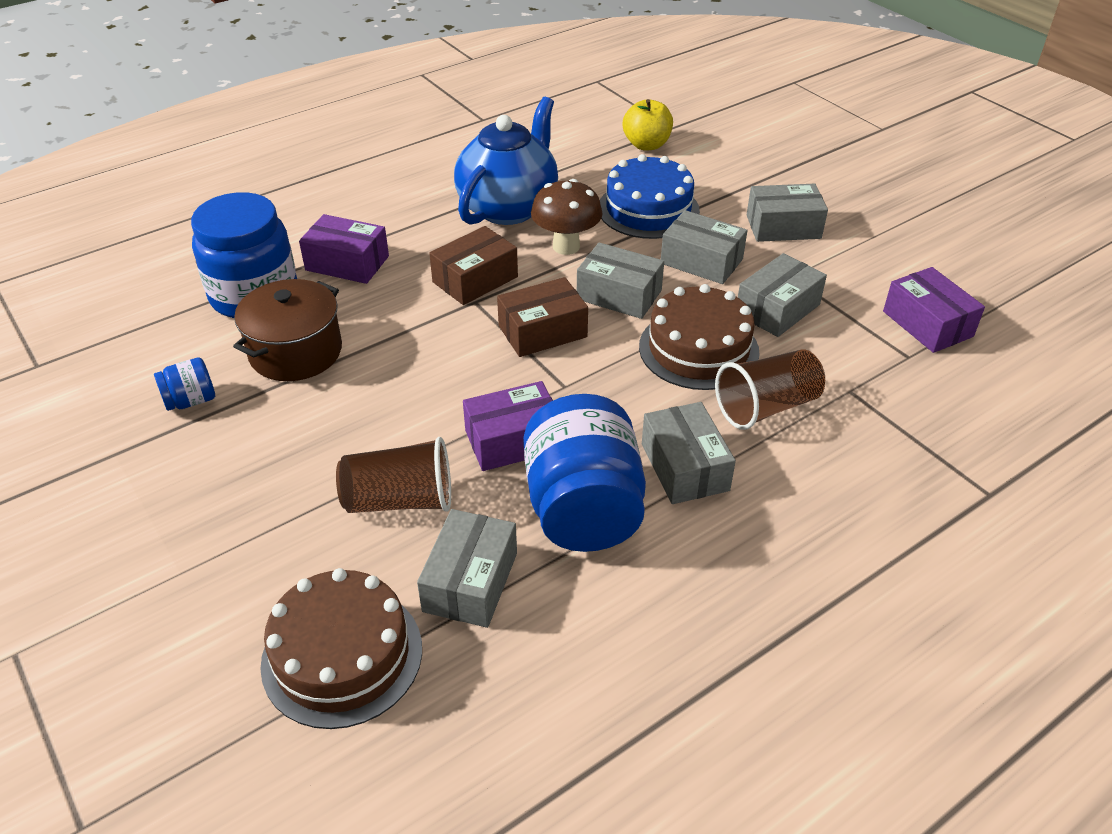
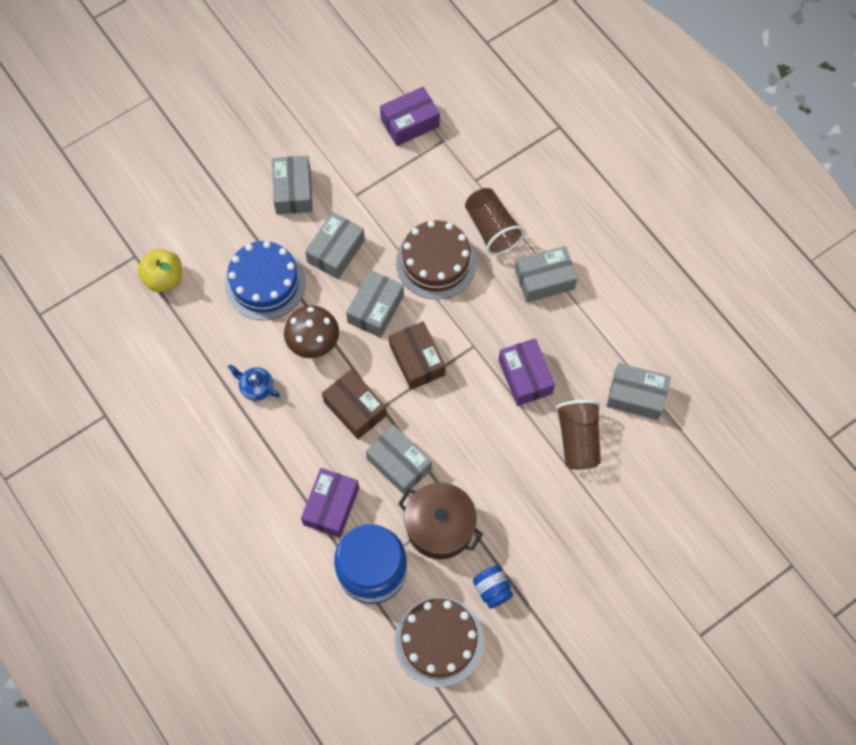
camera: 90 degrees left, 25 degrees up
brown cake [260,568,422,729] -> brown cake moved to [394,596,484,687]
blue teapot [454,97,558,225] -> blue teapot [228,364,280,401], size x0.41
blue jar [523,394,646,552] -> none
grey box [738,253,827,337] -> grey box moved to [366,425,432,495]

